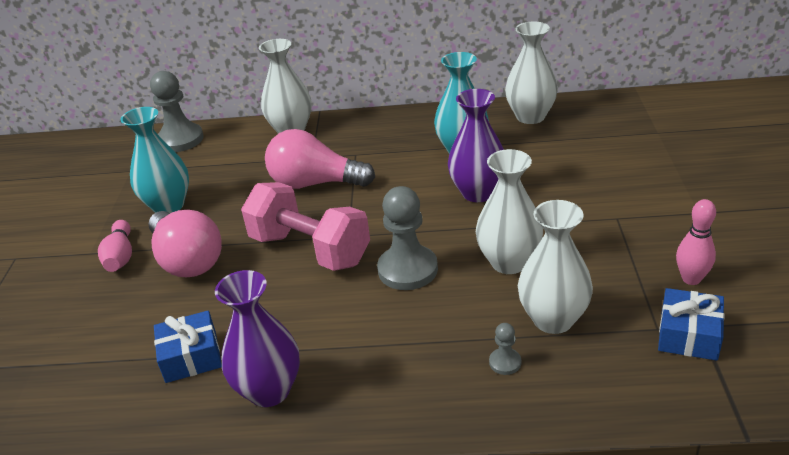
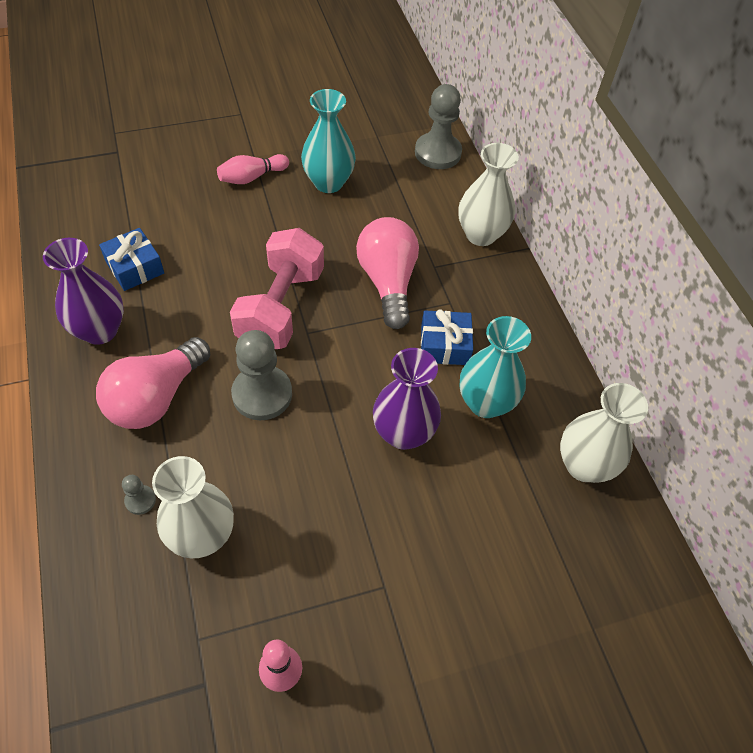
camera: 65 degrees right, 20 degrees up
pink light bulb [148,210,222,277] -> pink light bulb moved to [96,337,210,429]
white vase [476,149,543,274] -> none
blue gift [658,288,725,361] -> blue gift moved to [421,309,473,365]

